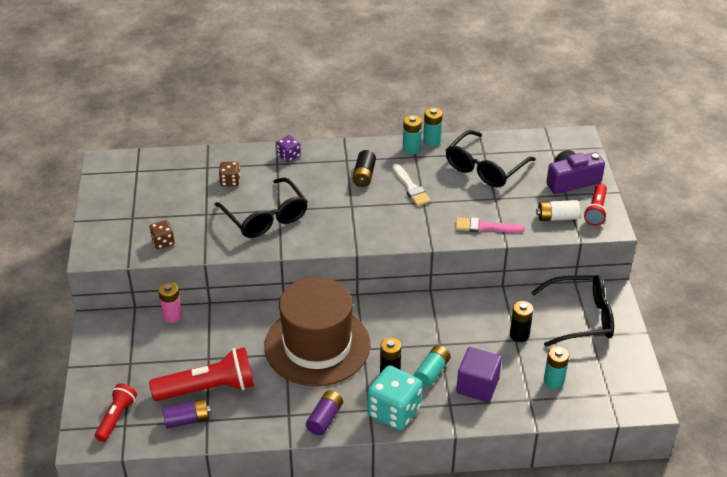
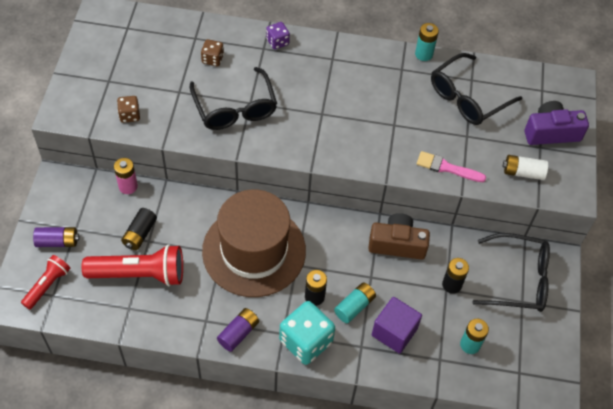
camera: 10 degrees right, 15 degrees up
purple battery [162,399,211,429] -> purple battery moved to [33,227,79,247]
black battery [352,150,376,187] -> black battery moved to [121,208,157,250]
white brush [392,164,431,206] -> none
turquoise battery [403,115,422,154] -> none
red flashlight [584,183,607,226] -> none
none -> brown camera [368,213,430,260]

